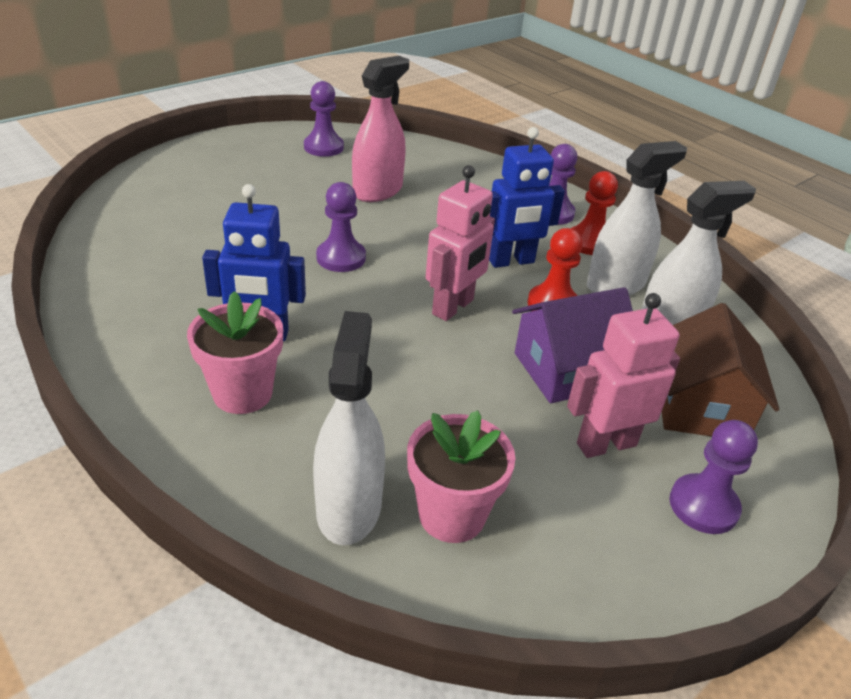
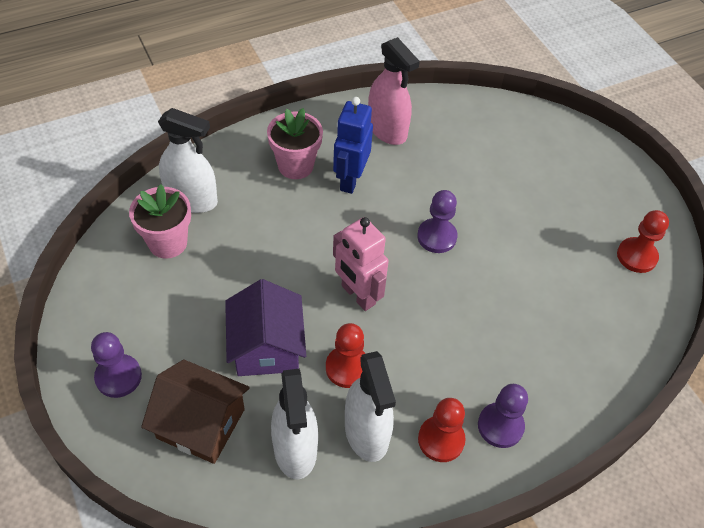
camera: 105 degrees right, 15 degrees up
purple pawn [304,81,344,157] -> red pawn [617,210,669,273]
pink spray bottle [352,56,409,202] -> pink spray bottle moved to [368,37,420,145]
blue robot [489,127,565,268] -> none
pink robot [567,293,680,458] -> none

